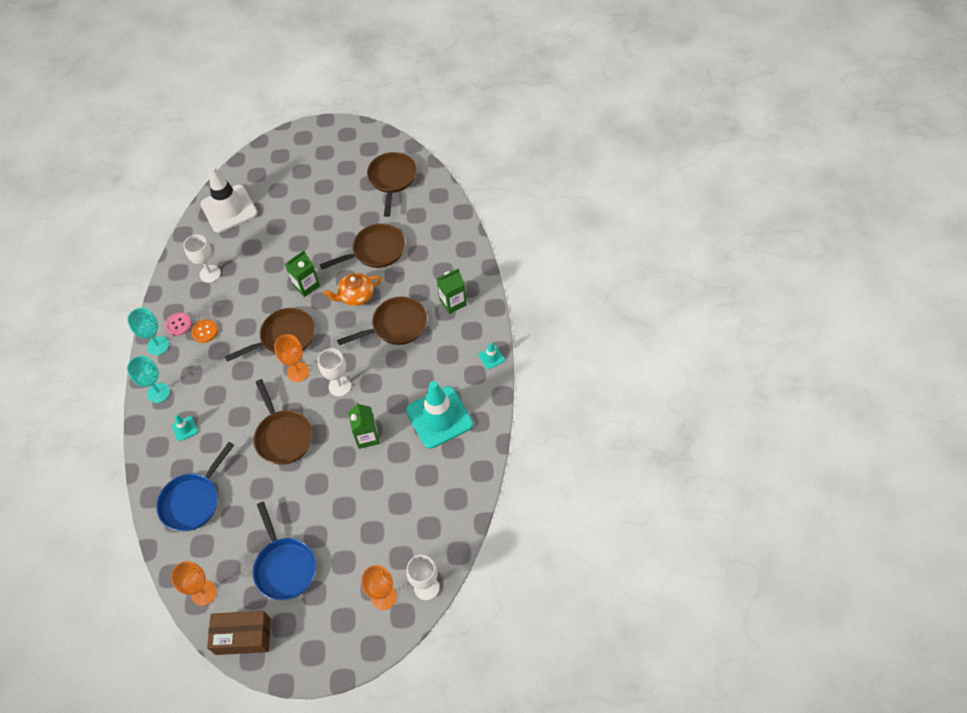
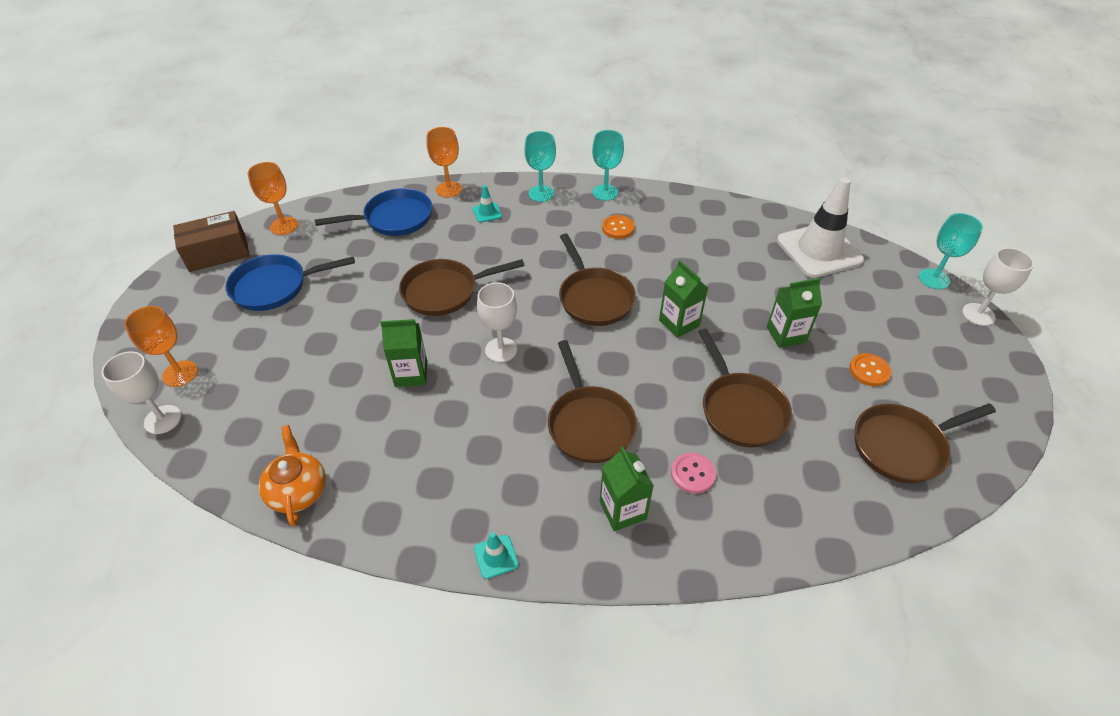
camera: 95 degrees right, 10 degrees down
blue pan [156,442,234,531] -> blue pan turned 120 degrees clockwise [315,188,432,236]
pink button [165,313,192,336] -> pink button moved to [671,453,716,494]
white goblet [184,234,221,283] -> white goblet moved to [962,248,1034,326]
brown box [207,611,271,655] -> brown box turned 60 degrees clockwise [173,211,250,272]
orange goblet [274,334,309,382] -> orange goblet moved to [427,127,462,198]
orange teapot [323,273,382,306] -> orange teapot moved to [259,425,326,527]
brown pan [367,152,417,217] -> brown pan turned 150 degrees clockwise [855,403,996,483]
turquoise traffic cone [406,381,473,449] -> none
none -> green carton [767,278,822,348]
none -> orange button [849,353,892,386]
none -> turquoise goblet [919,213,983,289]

